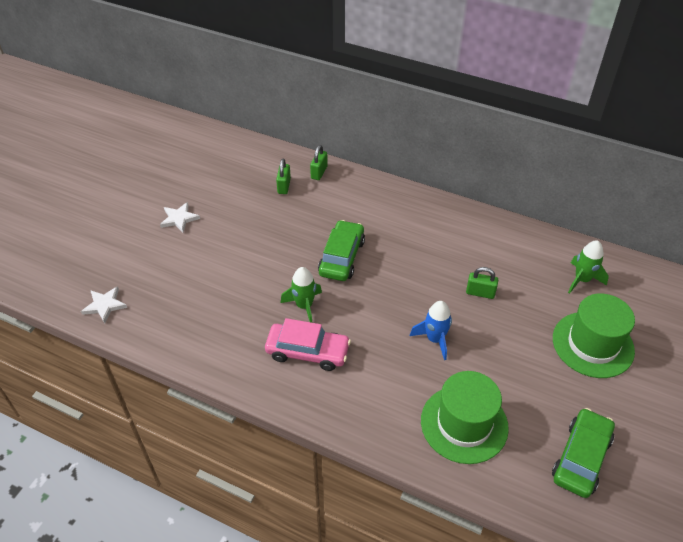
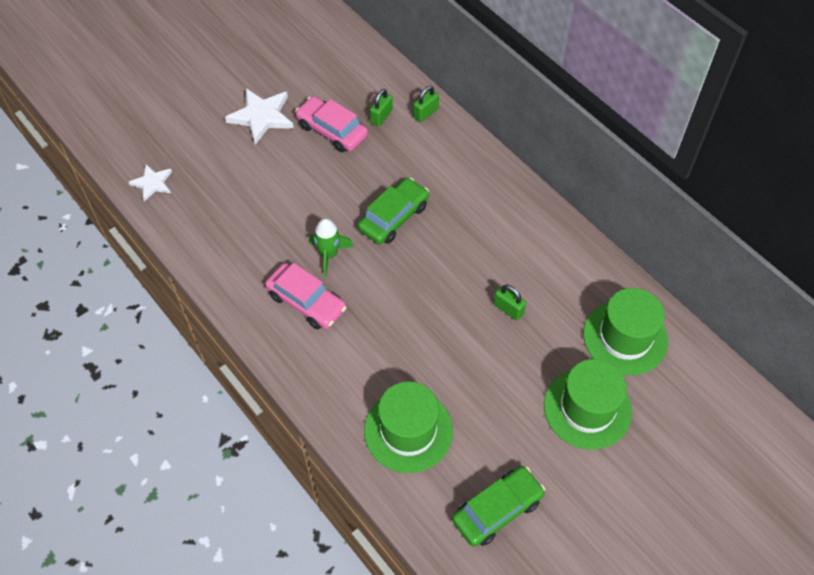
camera: 25 degrees right, 10 degrees up
white star [160,202,200,232] -> white star [225,88,294,144], size x1.64
blue rocket [410,301,452,360] -> none
green rocket [568,240,609,294] -> green hat [583,288,668,375]
none -> pink car [295,96,368,152]

